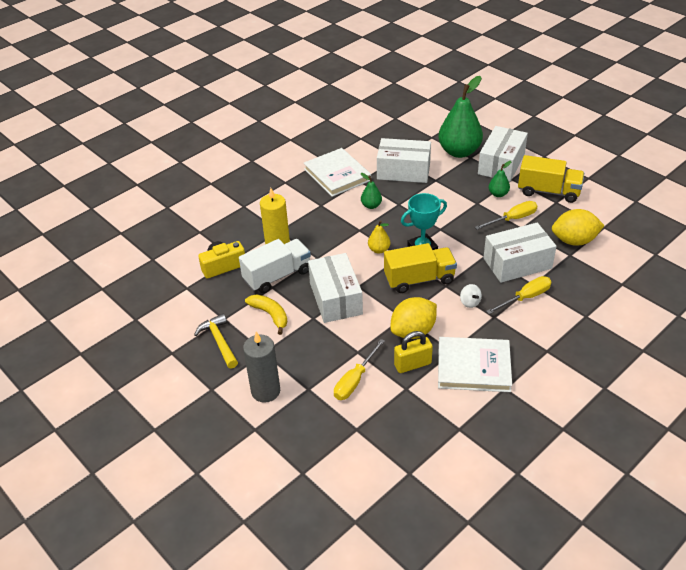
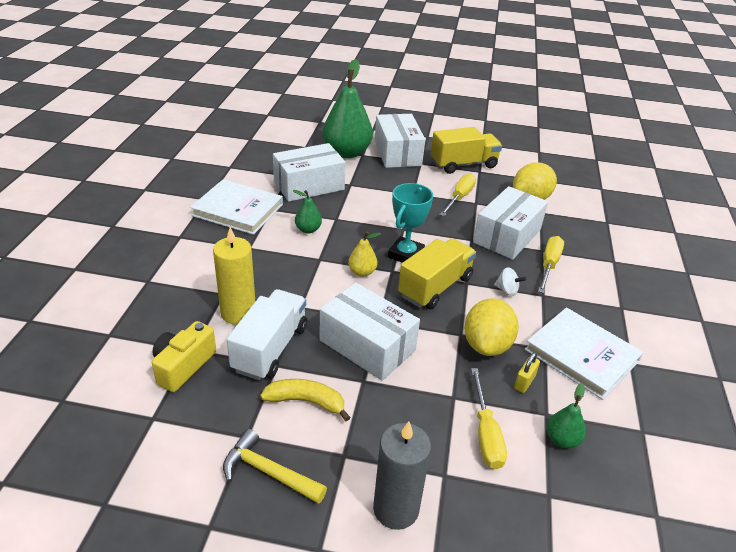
camera: 40 degrees left, 5 degrees down
yellow padlock [394,331,433,373] -> yellow padlock [514,353,540,393], size x0.63
white book [438,337,512,392] -> white book turned 75 degrees clockwise [525,307,644,400]
green pear [488,161,511,197] -> green pear moved to [547,383,586,448]

